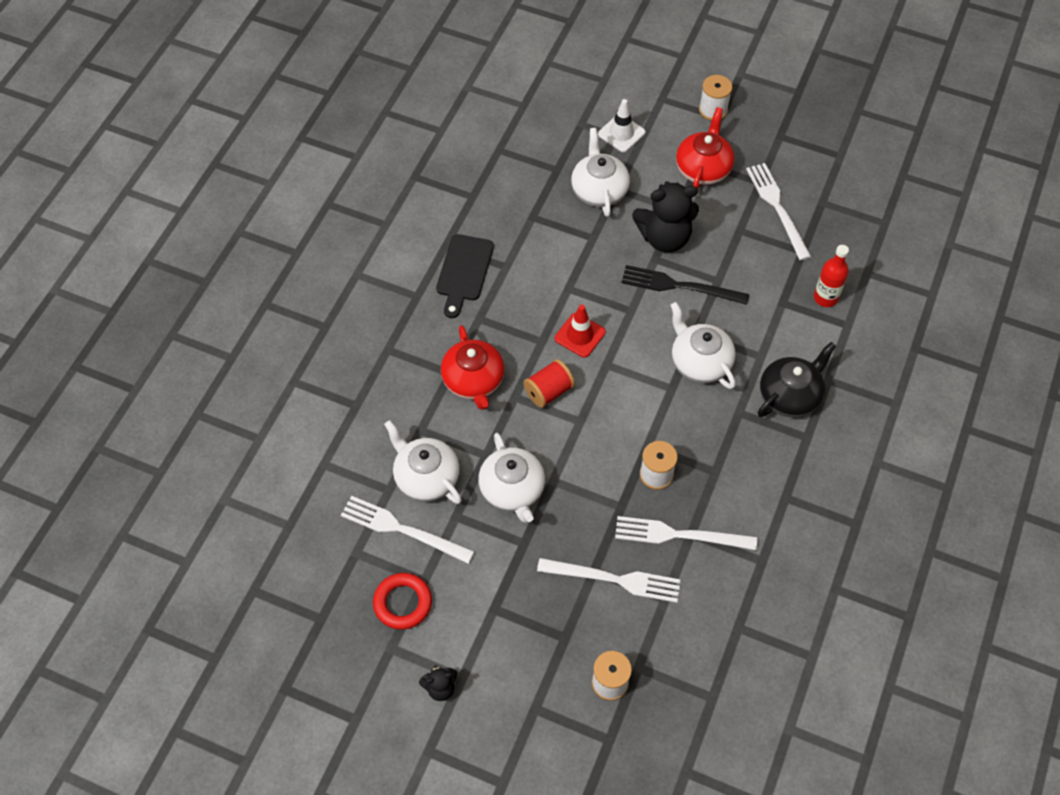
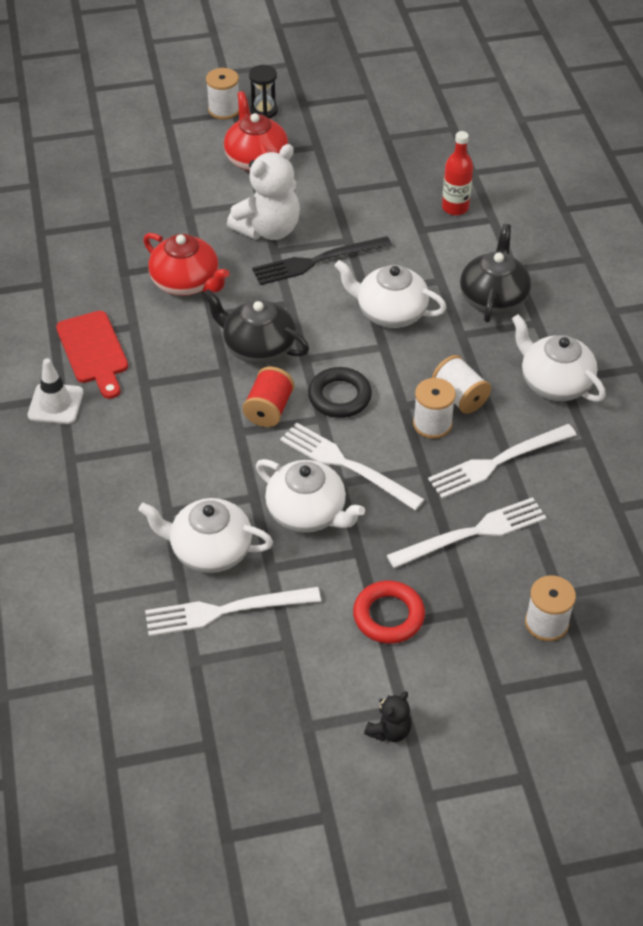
camera: 35 degrees left, 10 degrees down
red ring [373,573,432,630] -> red ring moved to [353,581,425,644]
black cutting board [436,234,494,318] -> red cutting board [56,311,128,399]
red teapot [441,325,505,410] -> red teapot moved to [143,233,229,296]
red traffic cone [555,305,606,358] -> black teapot [203,289,309,364]
white teapot [571,128,630,217] -> white teapot moved to [512,314,606,402]
white traffic cone [598,99,645,152] -> white traffic cone moved to [28,358,84,424]
black teddy bear [632,181,699,252] -> white teddy bear [227,144,300,240]
white fork [746,163,811,261] -> white fork moved to [280,422,425,510]
none -> black hourglass [249,65,278,119]
none -> black ring [308,367,372,418]
none -> white spool [432,355,491,414]

